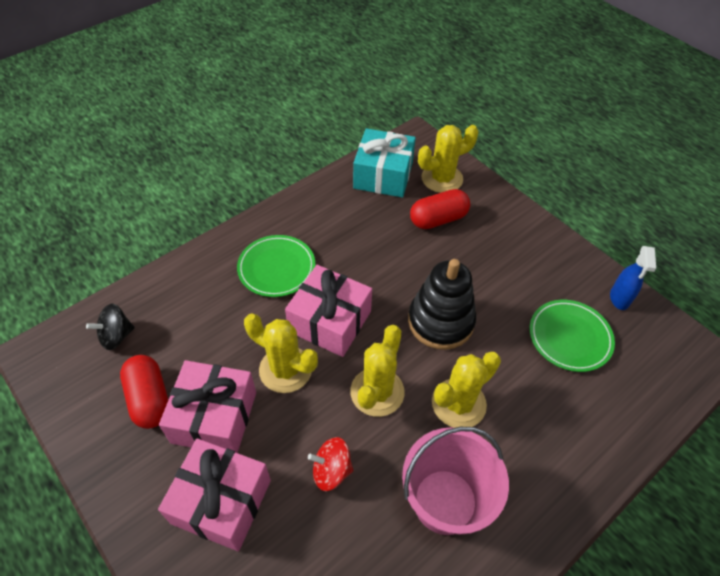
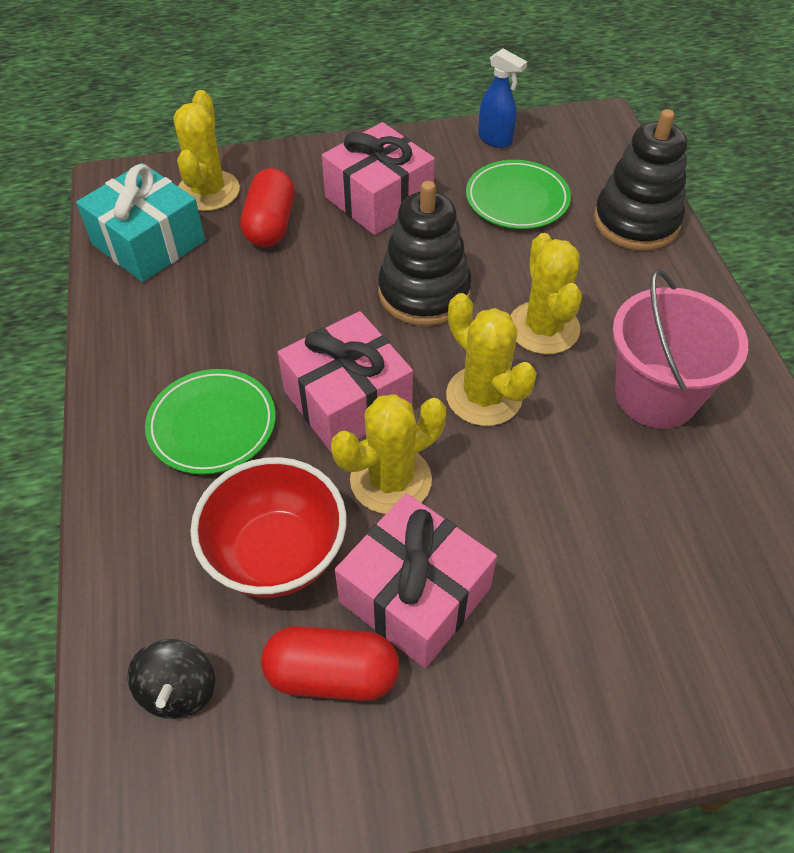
camera: 60 degrees left, 0 degrees up
pink gift [158,438,271,551] -> pink gift moved to [322,122,435,235]
red spinning top [308,437,353,491] -> none
none -> red bowl [190,457,346,598]
none -> black stacking toy [594,109,687,251]

